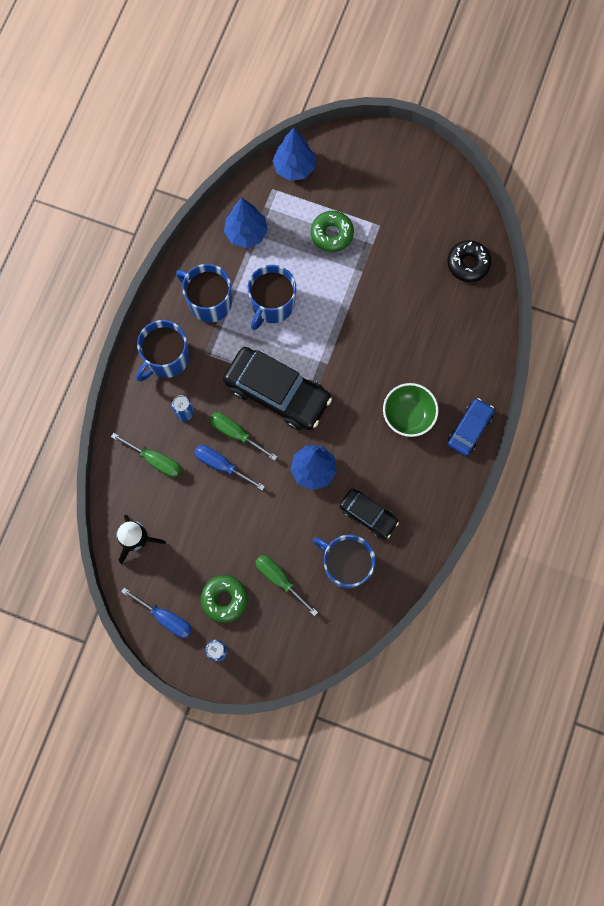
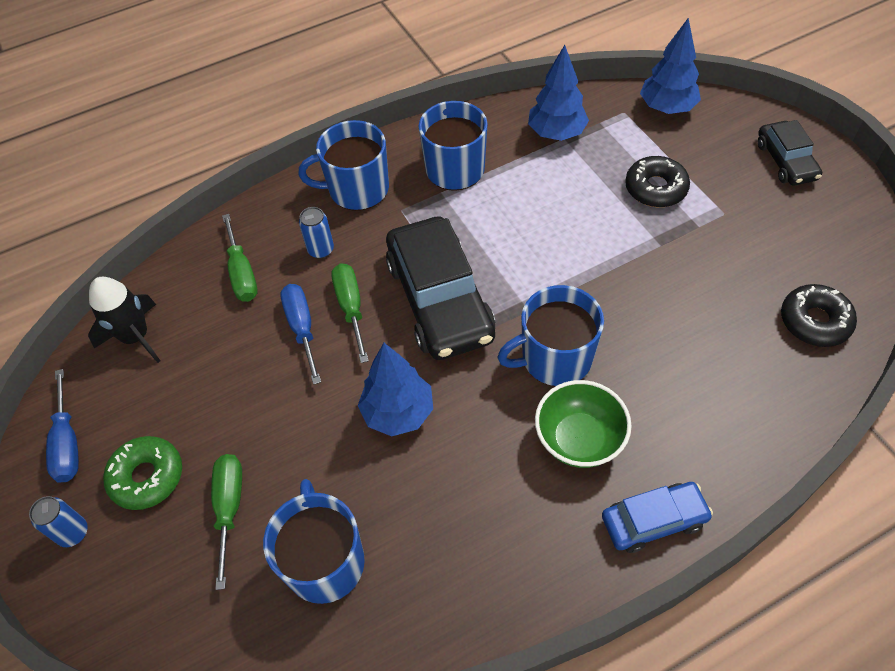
camera: 45 degrees right, 20 degrees down
blue mug [248,265,296,330] -> blue mug moved to [497,285,604,386]
green donut [311,211,354,252] -> black donut [625,156,690,207]
black car [339,489,399,539] -> black car moved to [758,120,822,186]

